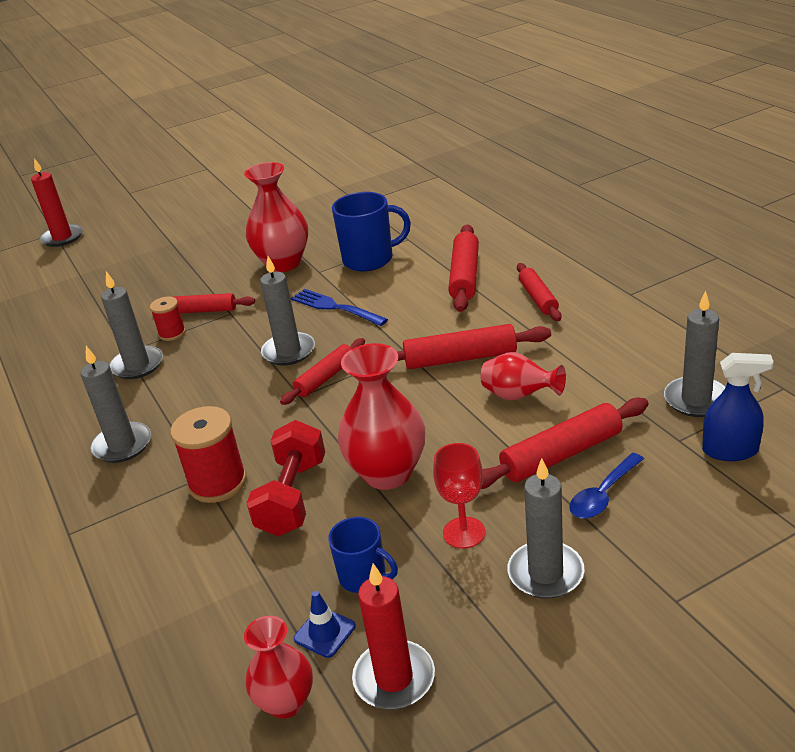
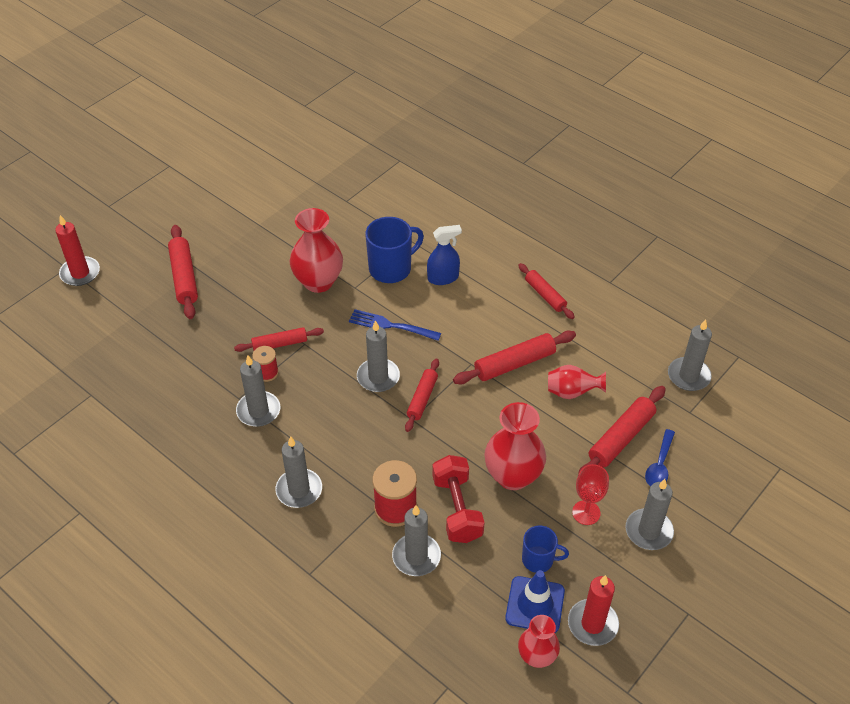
camera: 25 degrees left, 15 degrees up
blue traffic cone [294,591,356,658] -> blue traffic cone [505,570,565,633], size x1.73
red rolling pin [448,224,479,312] -> red rolling pin moved to [168,225,198,319]
blue spray bottle [702,353,774,461] -> blue spray bottle moved to [427,225,462,285]
none -> grey candle [392,505,441,576]

